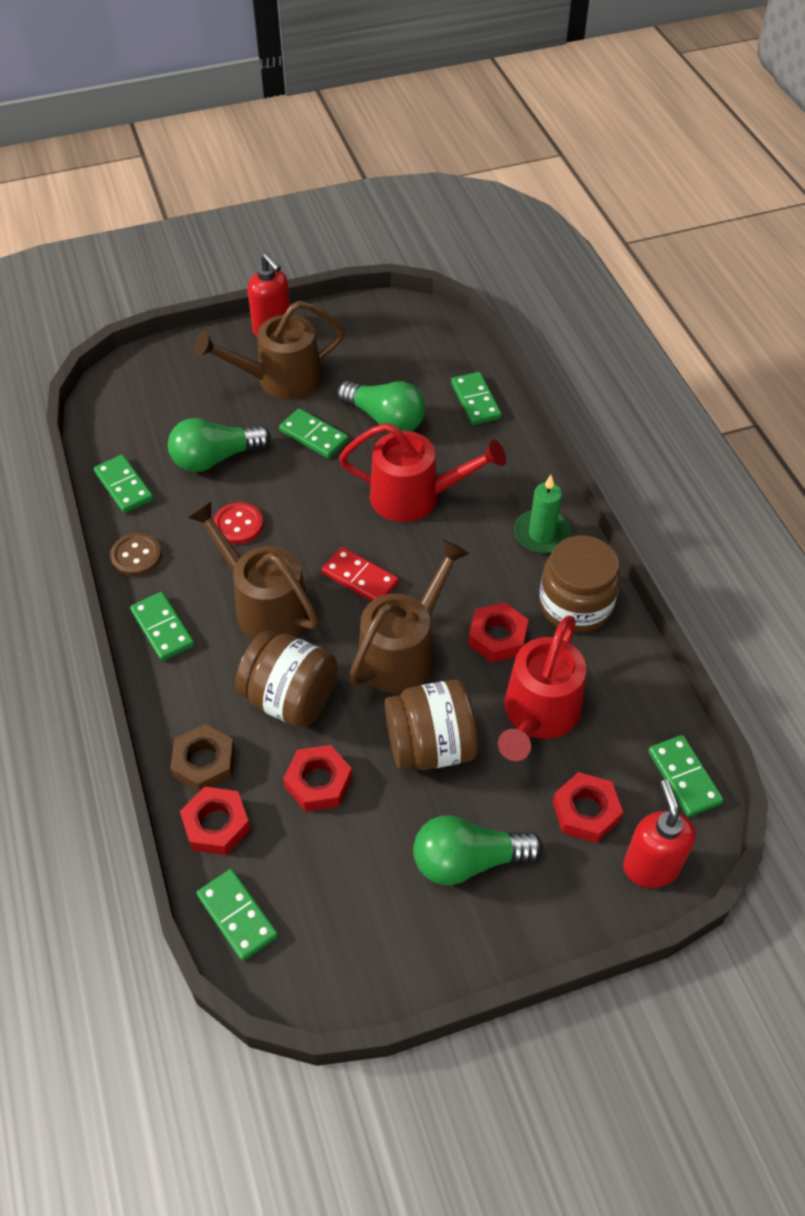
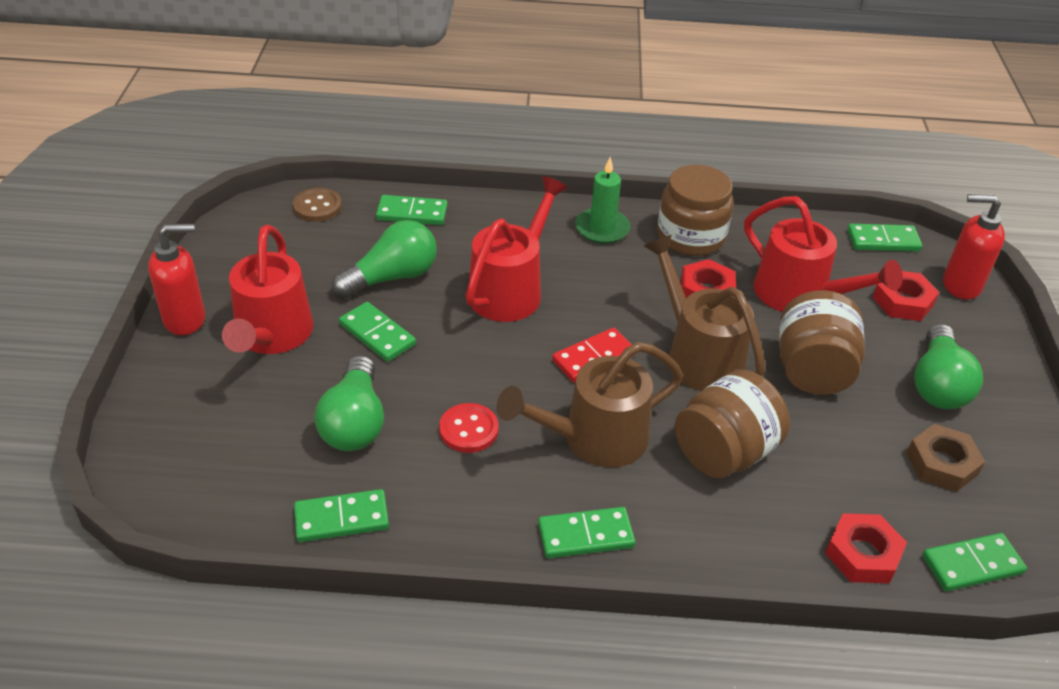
camera: 70 degrees left, 10 degrees down
brown button [110,533,162,576] -> brown button moved to [293,188,342,222]
brown nut [170,724,235,792] -> brown nut moved to [907,424,985,492]
brown watering can [194,301,345,400] -> red watering can [222,225,313,354]
green domino [279,408,349,459] -> green domino turned 75 degrees clockwise [339,302,416,362]
red nut [283,745,352,812] -> none

